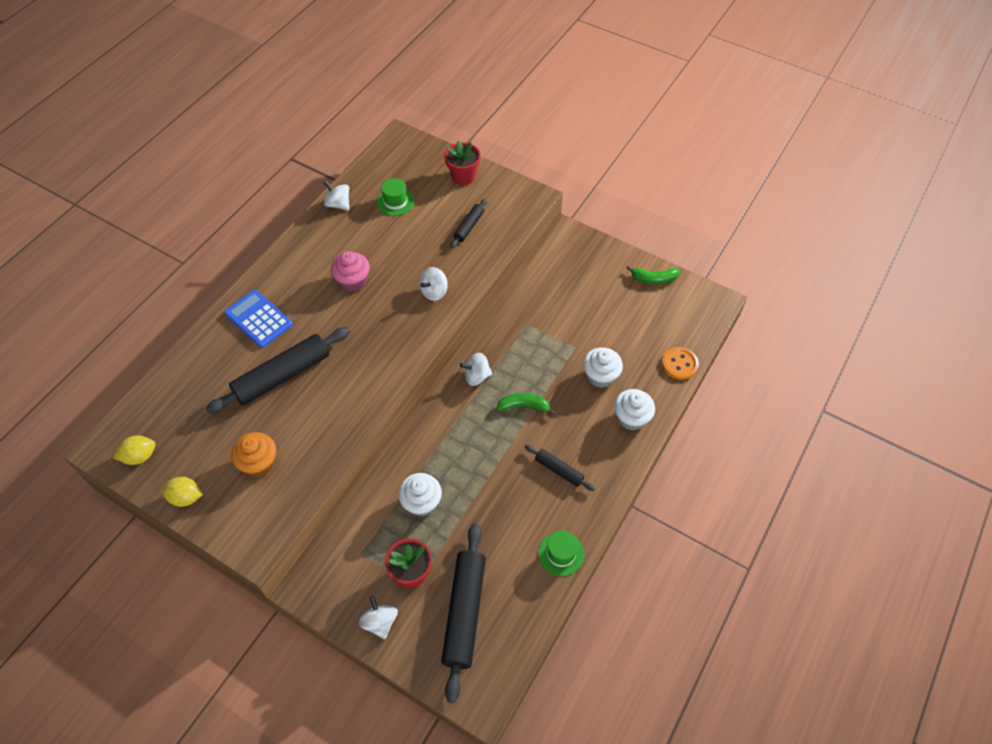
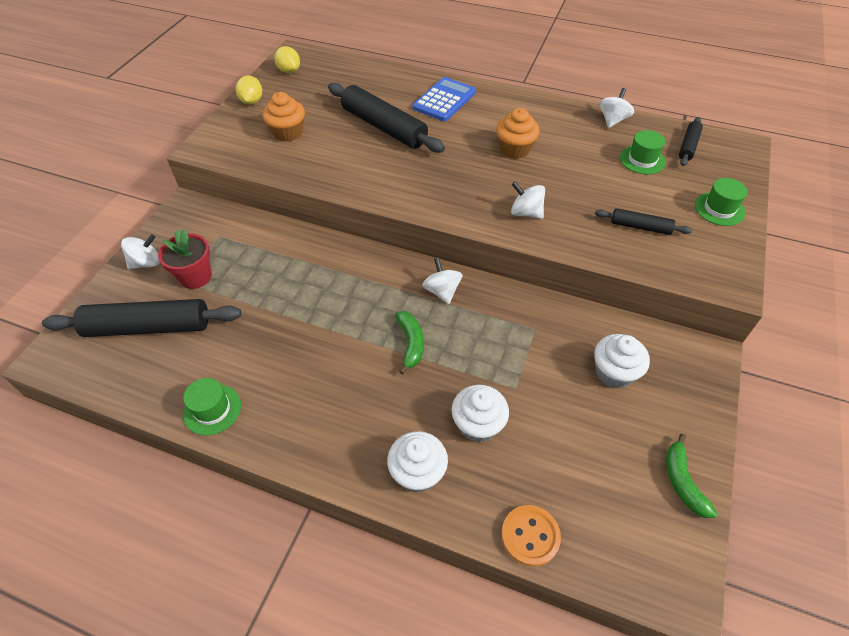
camera: 80 degrees right, 5 degrees down
pink cupcake [331,251,370,292] -> orange cupcake [496,108,540,159]
white cupcake [398,473,442,516] -> white cupcake moved to [594,334,650,388]
red flower pot [444,141,481,185] -> green hat [695,178,748,226]
black rolling pin [525,445,595,491] -> black rolling pin moved to [679,117,703,166]

